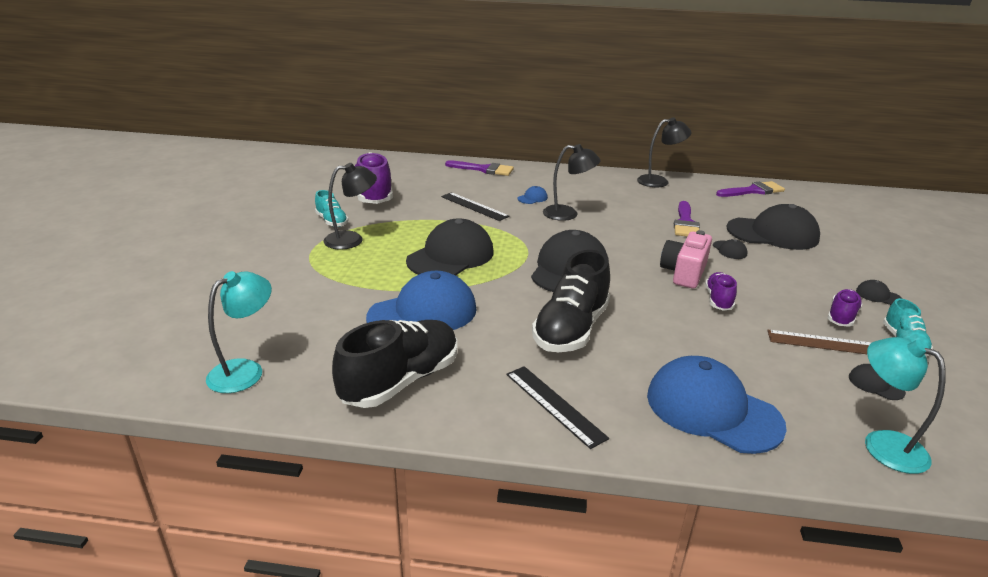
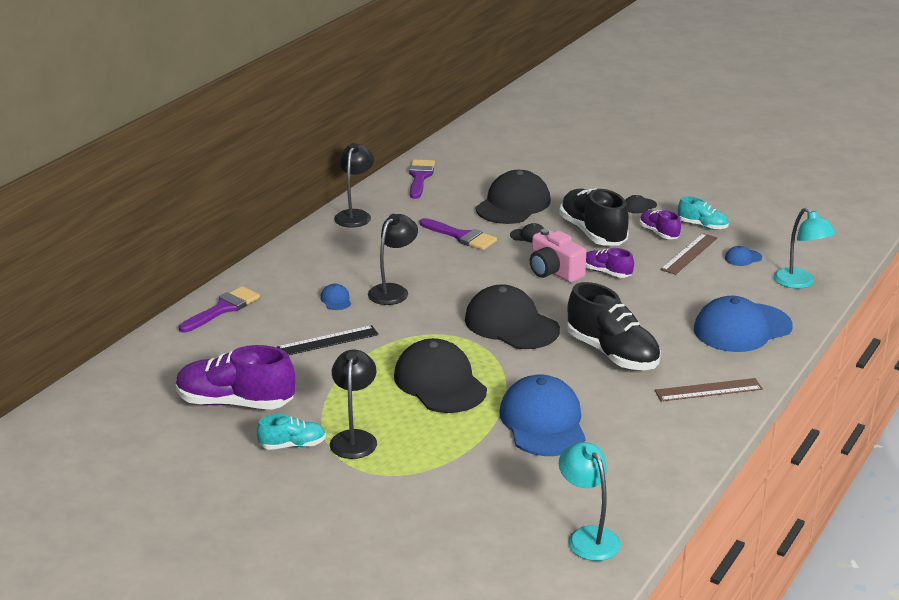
camera: 65 degrees left, 0 degrees up
black shoe [332,320,457,408] -> black shoe moved to [559,188,629,245]
black ruler [506,366,609,449] -> brown ruler [655,378,763,401]
black cap [849,364,906,400] -> blue cap [725,246,762,266]
turquoise lamp [865,337,946,474] -> turquoise lamp turned 105 degrees counterclockwise [774,208,836,289]

